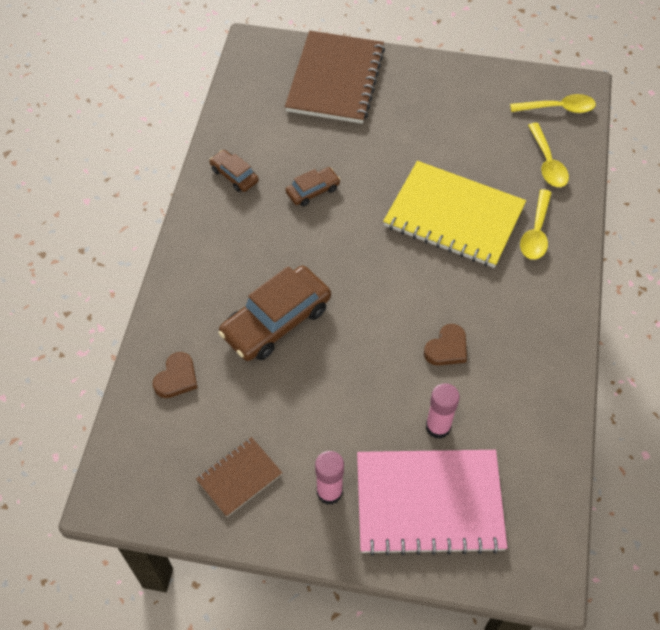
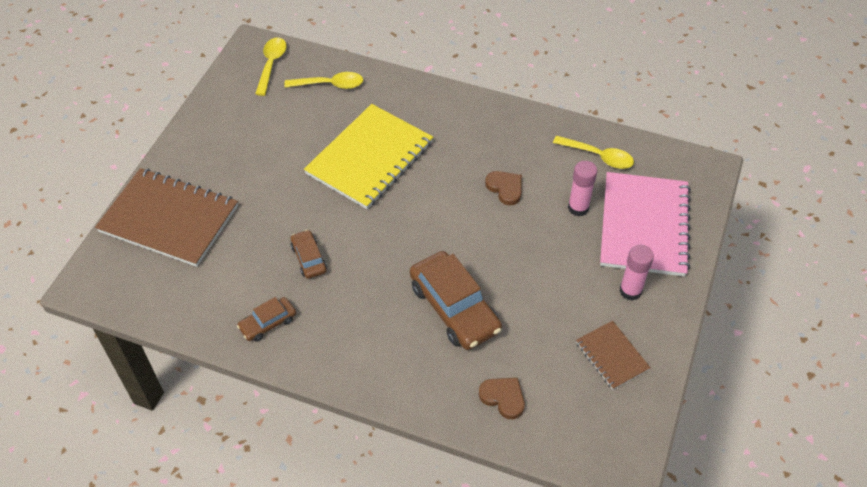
camera: 80 degrees left, 5 degrees down
yellow spoon [520,189,552,260] -> yellow spoon moved to [553,135,634,169]

